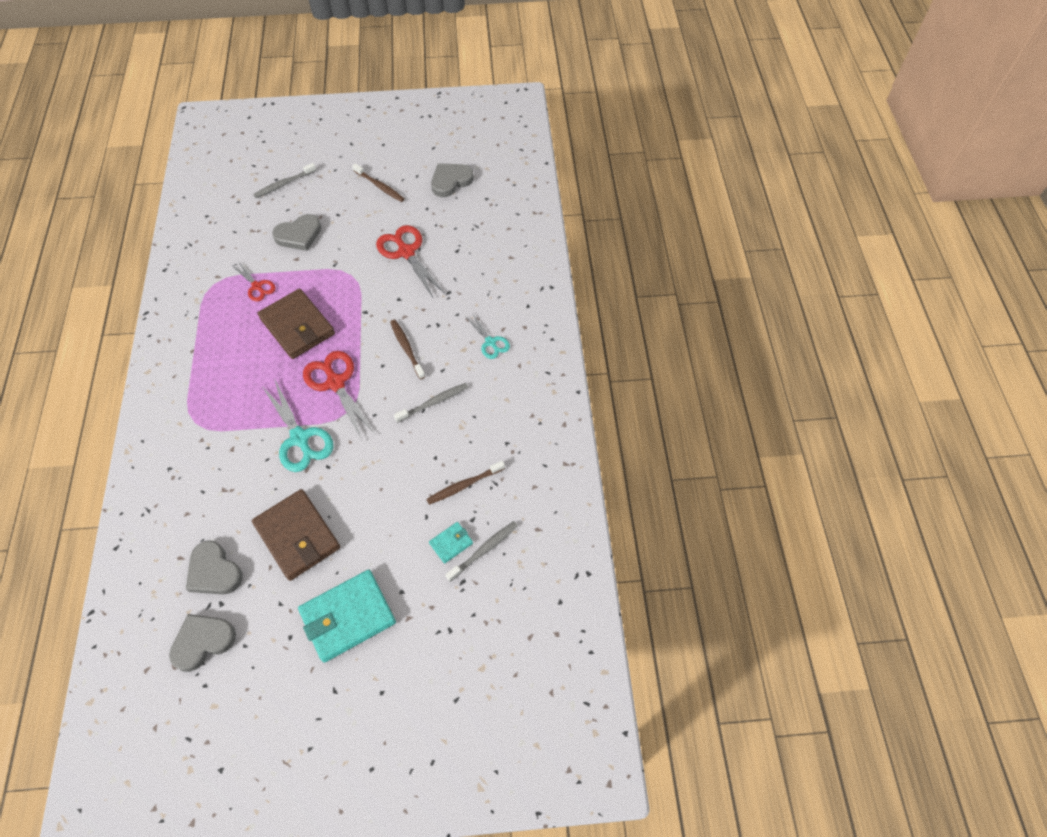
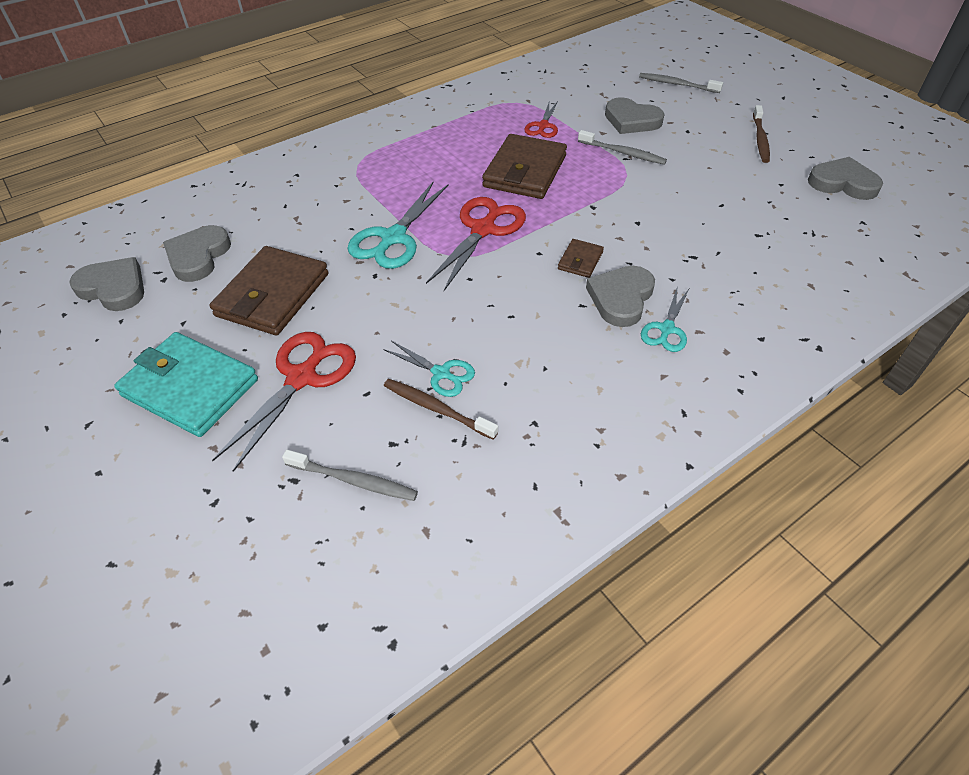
camera: 60 degrees right, 10 degrees down
red scissors [376,225,445,299] -> red scissors moved to [212,332,356,472]
brown toothbrush [390,320,425,379] -> brown wallet [558,239,604,278]
grey toothbrush [394,383,468,423] -> grey toothbrush moved to [578,130,667,165]
turquoise wallet [429,522,473,564] -> none
none -> turquoise scissors [383,341,475,397]
none -> grey heart [586,266,655,327]

